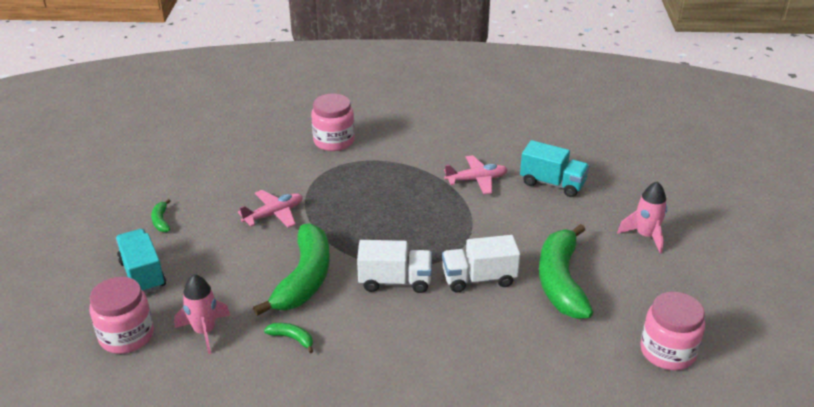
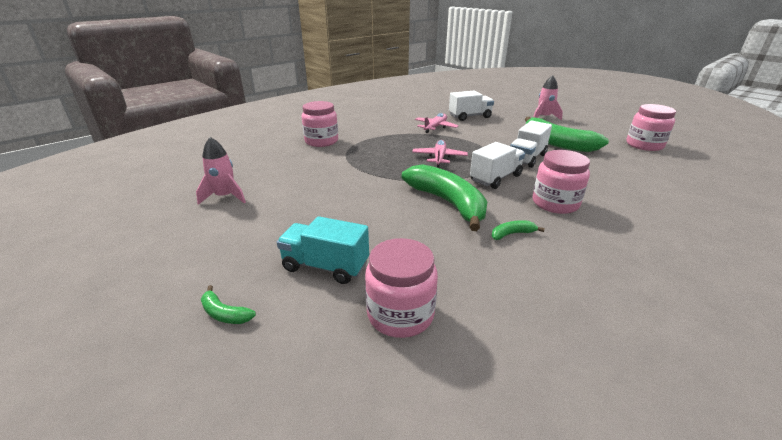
camera: 45 degrees left, 5 degrees down
green banana [151,199,171,232] -> green banana moved to [201,285,256,324]
pink rocket [174,274,231,354] -> pink rocket moved to [196,137,246,205]
pink plane [238,190,303,228] -> pink plane moved to [412,140,468,167]
turquoise truck [520,140,589,197] -> white truck [449,91,494,121]
none -> pink jar [533,150,590,214]

